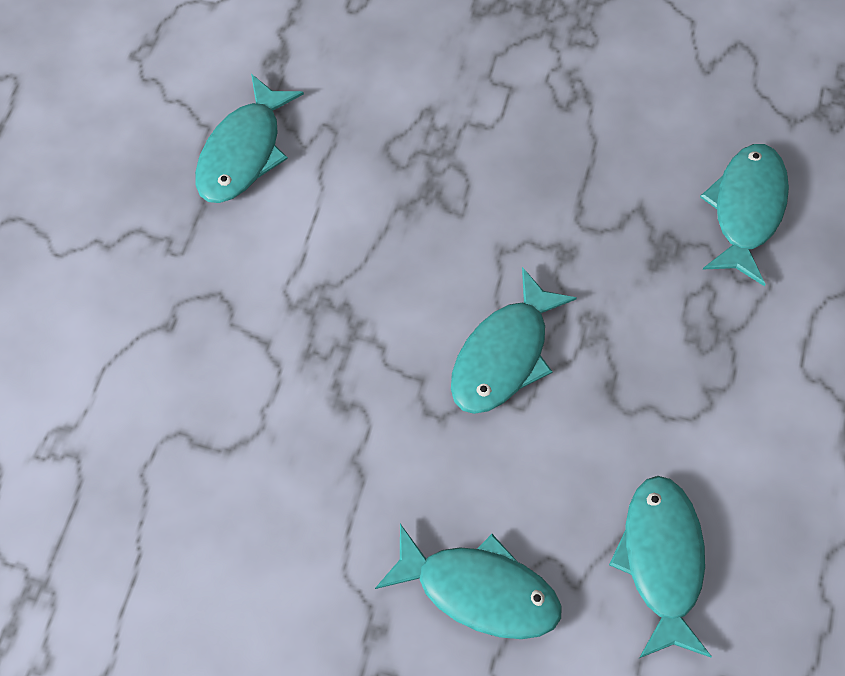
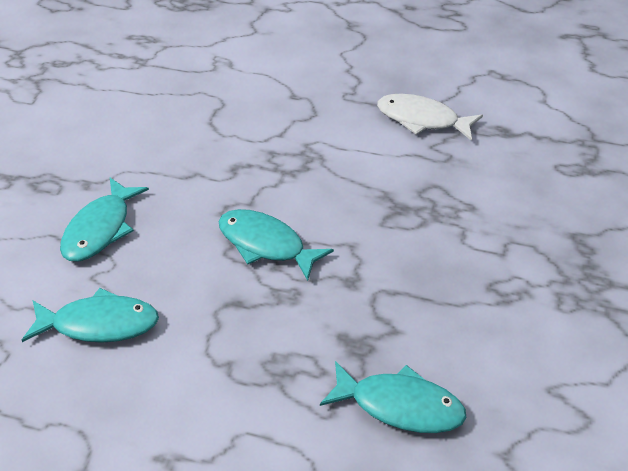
camera: 90 degrees right, 20 degrees down
turquoise fish [195,74,304,203] -> white fish [377,94,483,141]

